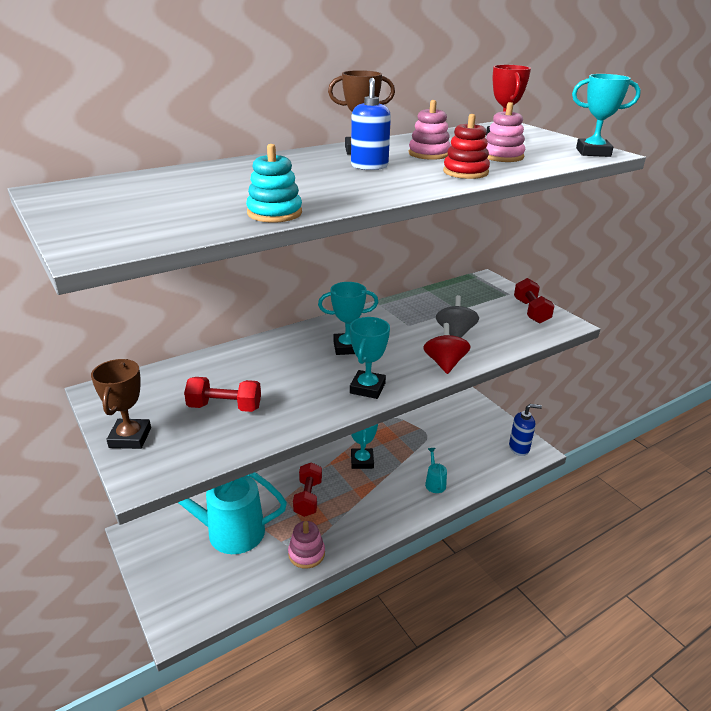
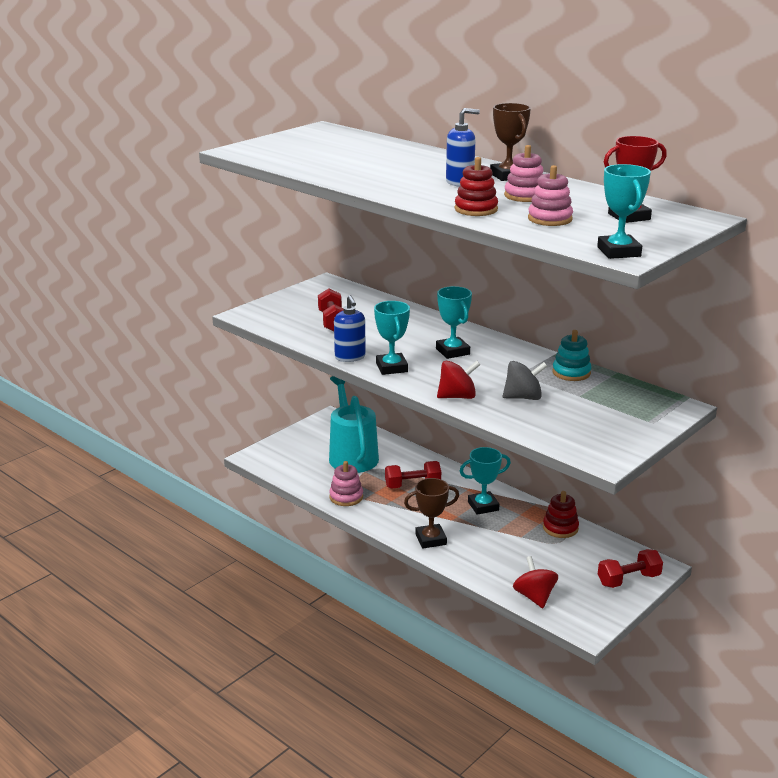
camera: 75 degrees right, 5 degrees down
brown trophy [91,359,151,449] -> brown trophy moved to [404,478,459,548]
turquoise stacking toy [246,144,302,223] -> turquoise stacking toy moved to [553,330,591,381]
turquoise trophy [350,317,390,399] -> turquoise trophy turned 75 degrees clockwise [374,301,410,375]
turquoise watering can [425,448,447,493] -> none
blue soap dispenser [509,404,542,456] -> blue soap dispenser moved to [334,295,366,362]
red dumbbell [514,278,555,323] -> red dumbbell moved to [598,549,663,588]
none -> red spinning top [513,556,558,608]
none -> red stacking toy [543,491,579,538]

